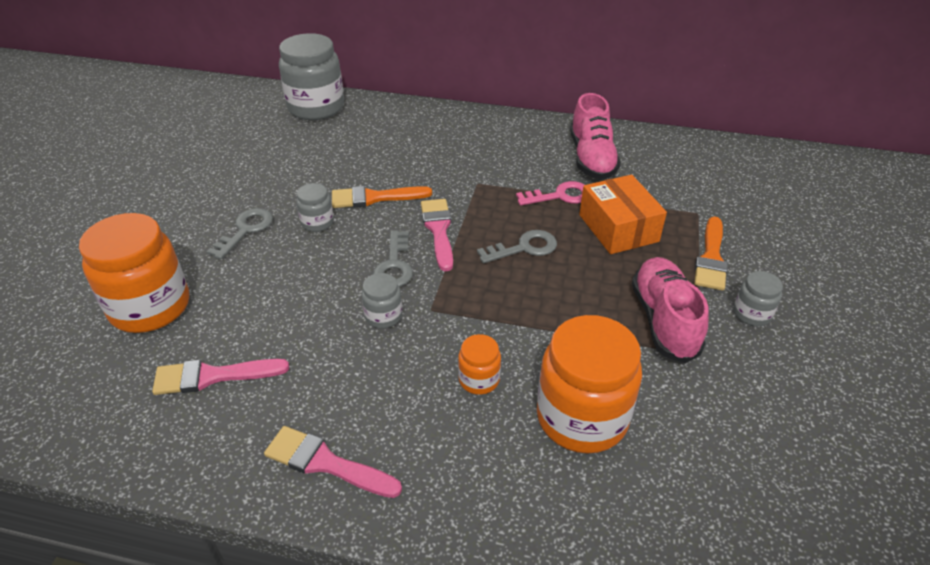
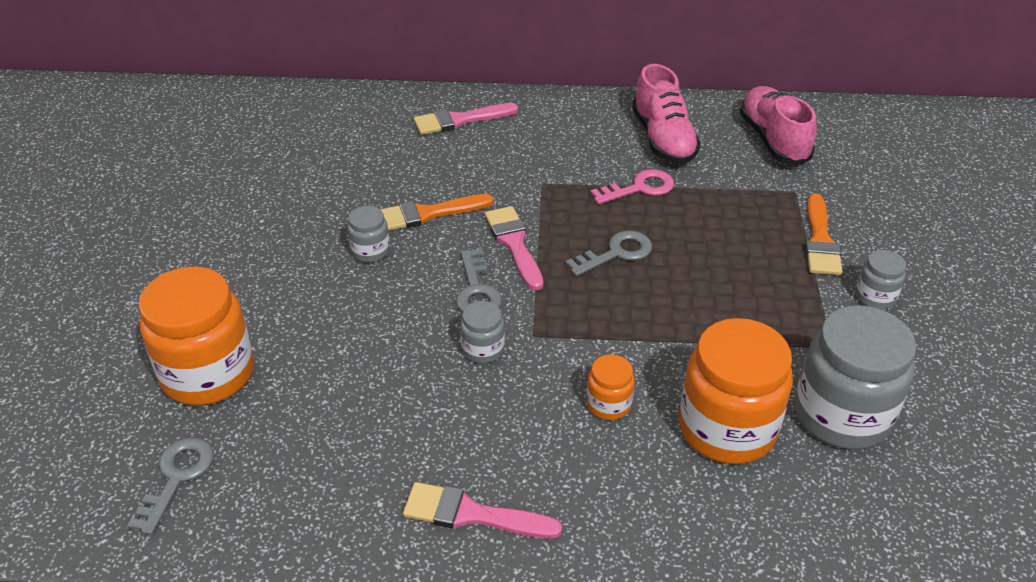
camera: 10 degrees left, 0 degrees up
pink brush [152,359,289,395] -> pink brush moved to [414,103,518,135]
grey key [206,208,273,260] -> grey key moved to [127,437,214,535]
grey jar [279,33,344,120] -> grey jar moved to [795,305,916,450]
orange box [579,175,667,254] -> none
pink shoe [632,257,709,363] -> pink shoe moved to [740,86,817,165]

